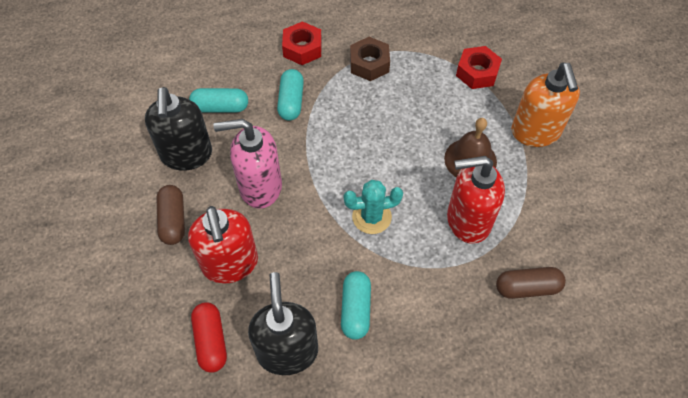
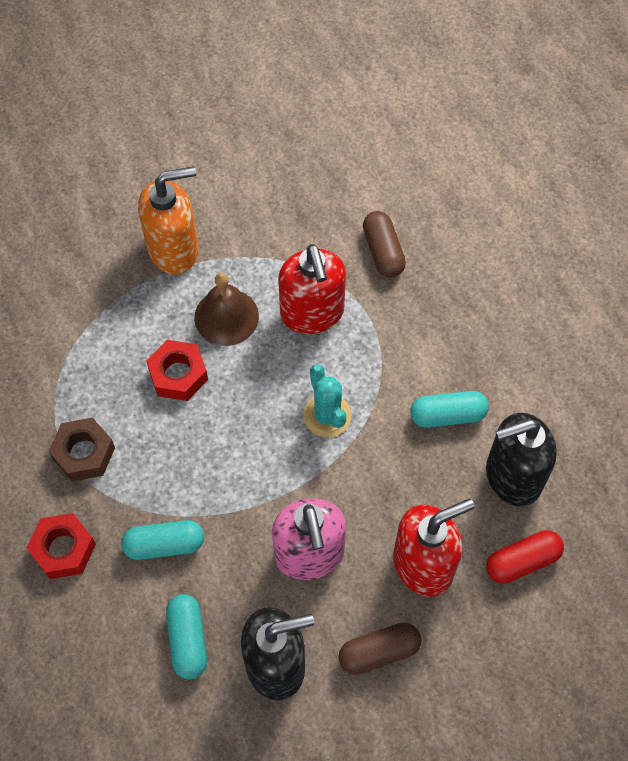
camera: 100 degrees left, 5 degrees up
red nut [456,46,502,89] -> red nut moved to [146,340,208,401]

